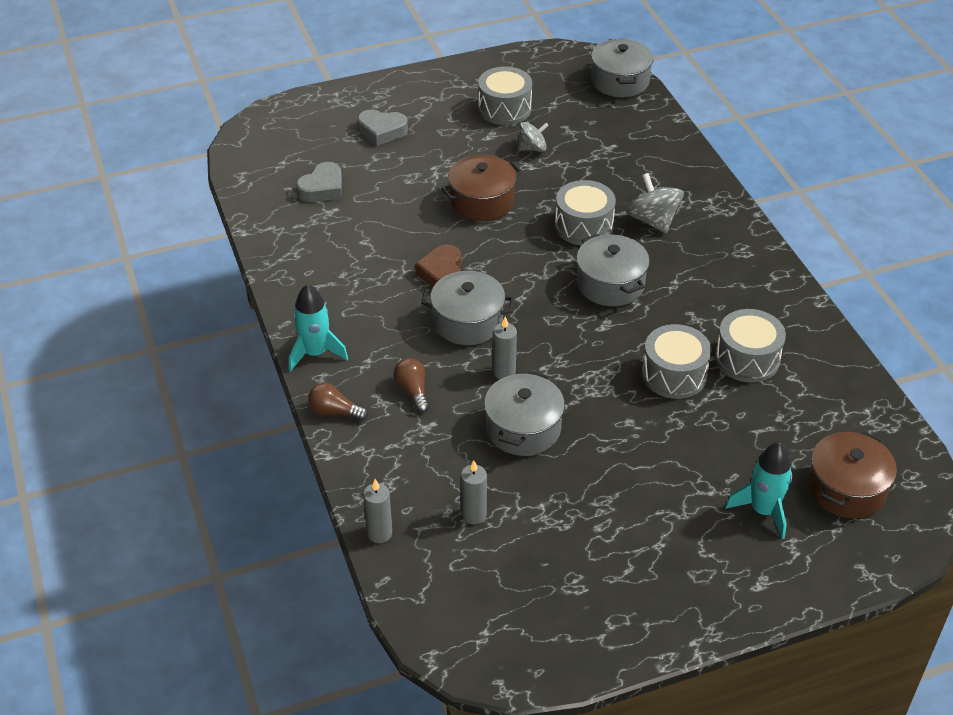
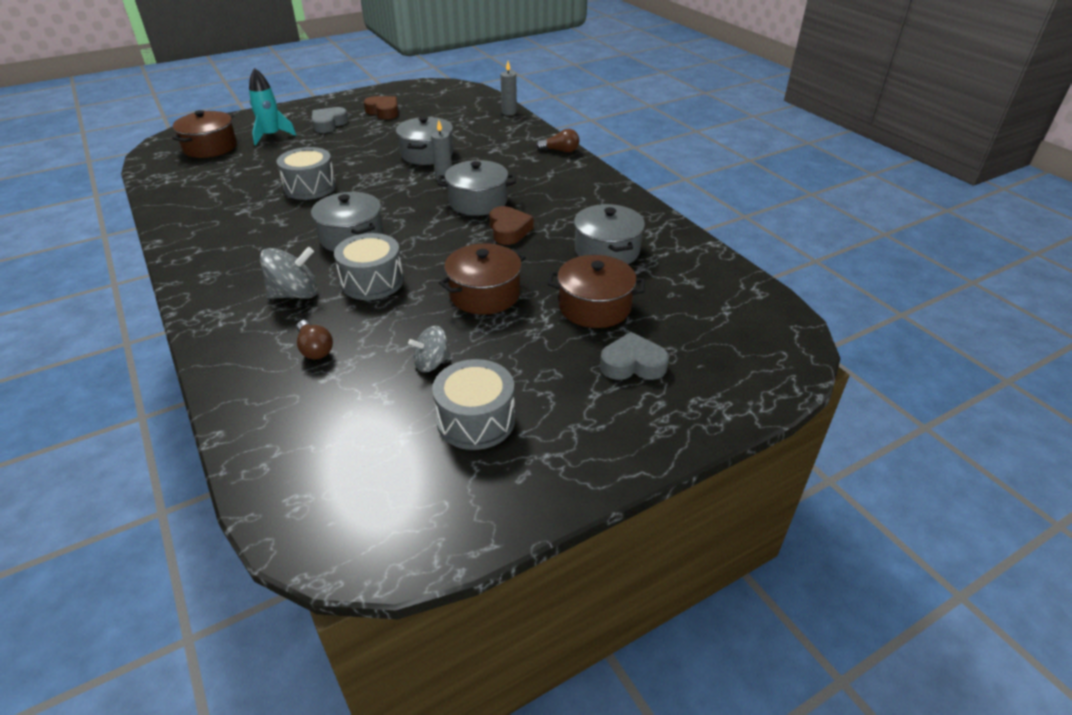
camera: 170 degrees right, 5 degrees down
turquoise rocket [289,284,348,372] -> none
grey heart [296,162,342,202] -> grey heart moved to [312,107,349,133]
brown light bulb [394,358,430,413] -> brown light bulb moved to [297,320,333,359]
grey candle [461,460,487,524] -> none
grey pot [591,39,654,97] -> grey pot moved to [574,204,645,264]
grey spinning top [627,173,684,233] -> grey spinning top turned 75 degrees counterclockwise [260,247,318,299]
grey drum [715,309,786,383] -> none
none -> brown heart [364,96,398,119]
none -> brown pot [548,255,645,328]

